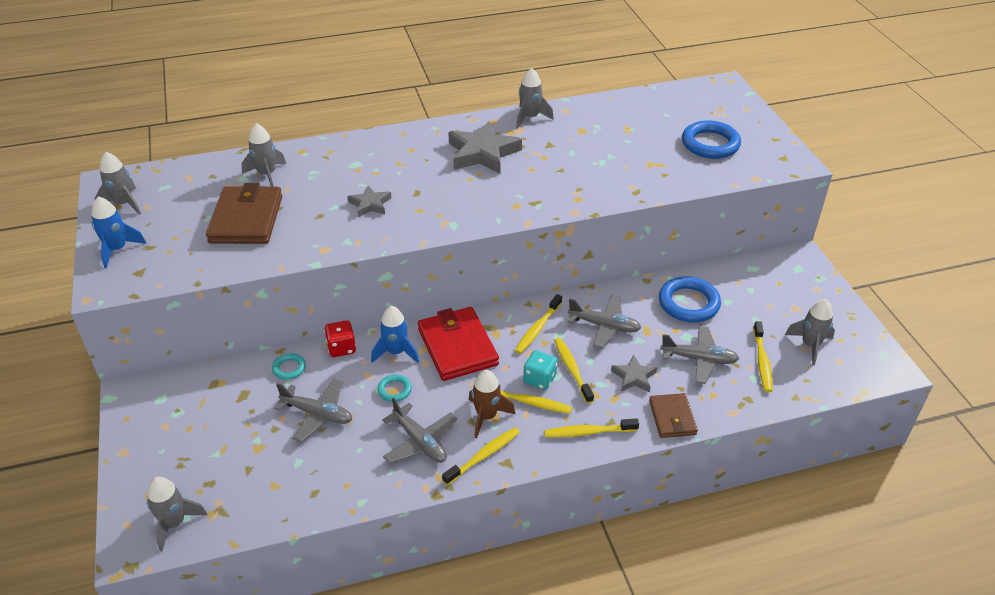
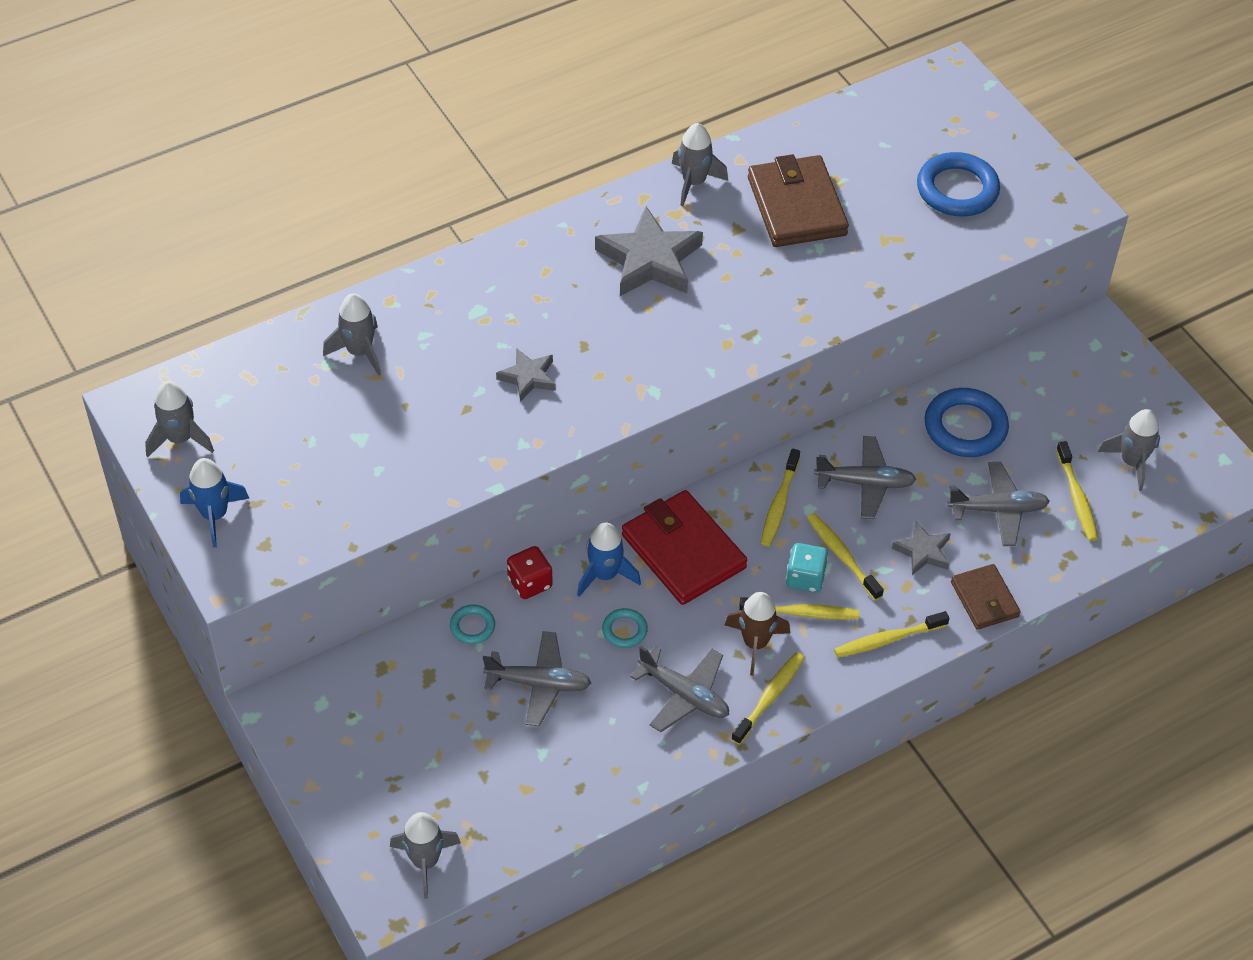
camera: 15 degrees left, 10 degrees up
brown wallet [206,183,282,244] -> brown wallet moved to [748,154,849,247]

